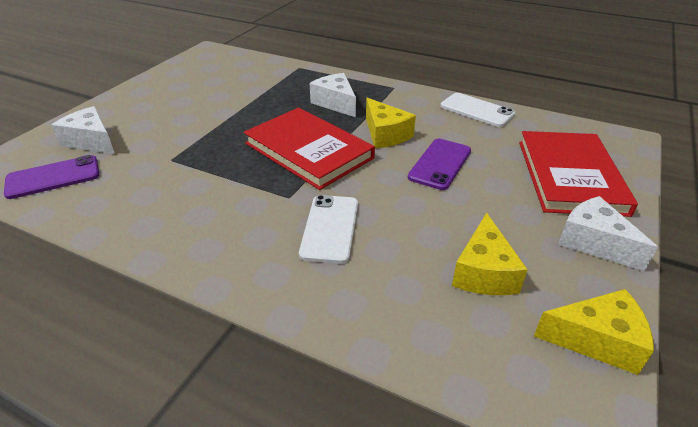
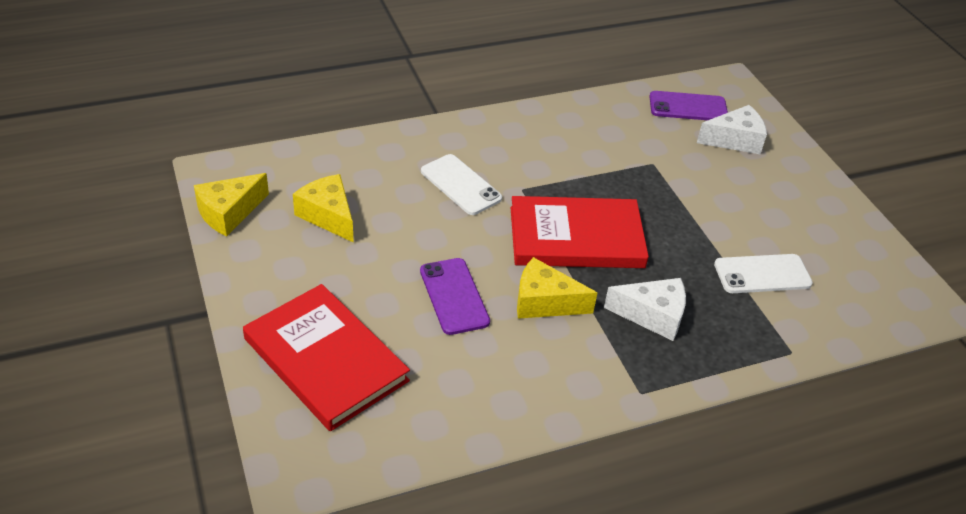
camera: 130 degrees right, 5 degrees up
purple phone [4,155,99,199] -> purple phone turned 75 degrees clockwise [649,91,728,120]
white phone [440,93,515,127] -> white phone moved to [714,254,813,293]
white cheese [558,196,658,271] -> none

